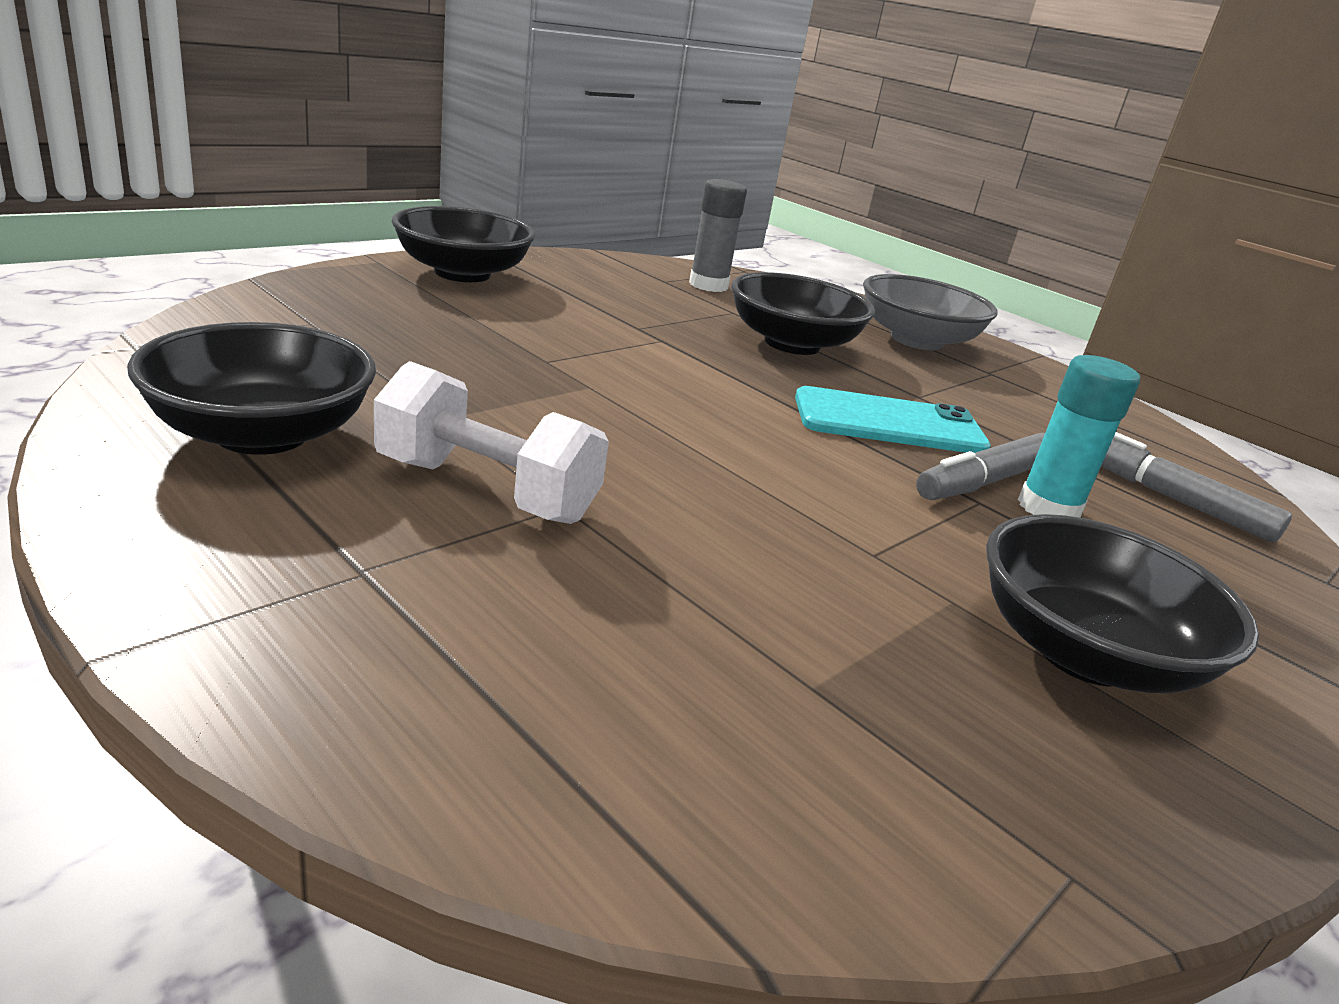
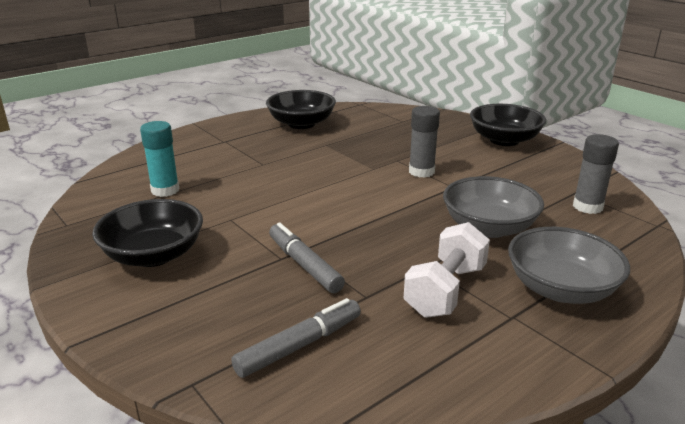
camera: 100 degrees right, 0 degrees up
white dumbbell [374,361,609,524] -> white dumbbell moved to [404,222,490,318]
black bowl [731,272,875,355] -> grey bowl [443,176,544,238]
turquoise phone [795,386,991,453] -> none
turquoise glue stick [1018,355,1140,518] -> turquoise glue stick moved to [140,121,179,197]
none -> grey glue stick [409,106,440,178]

